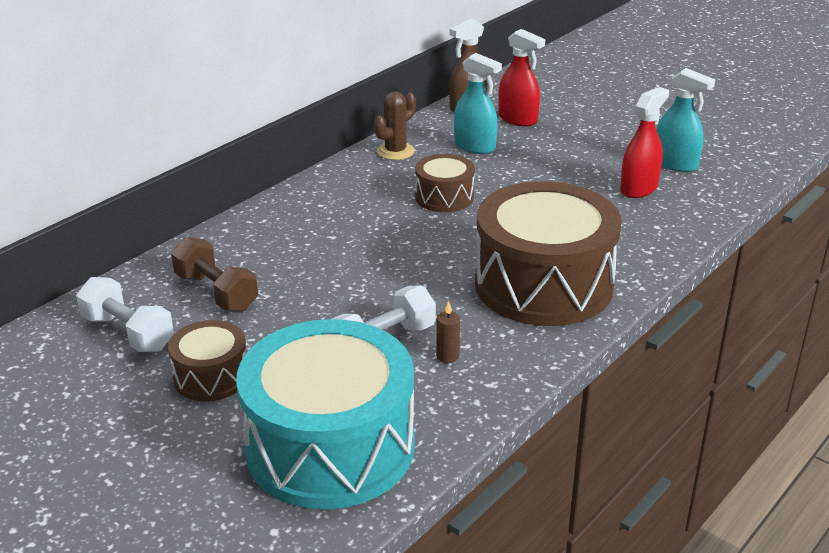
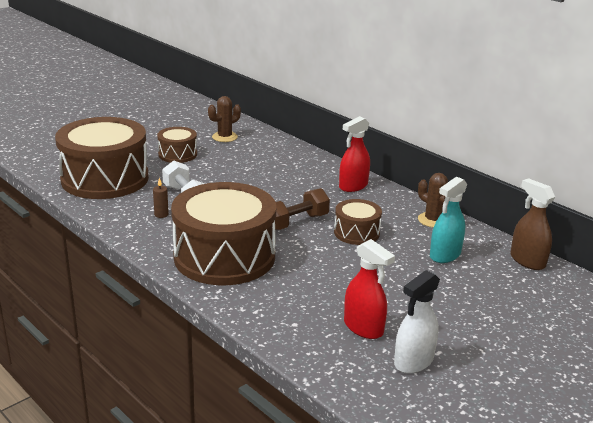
camera: 95 degrees right, 5 degrees down
white dumbbell [76,277,174,352] -> brown cactus [208,96,241,142]
brown dumbbell [171,237,258,312] -> brown dumbbell moved to [272,188,330,231]
turquoise drum [236,319,415,509] -> brown drum [55,117,149,199]
red spray bottle [498,29,545,126] -> red spray bottle moved to [339,116,370,192]
turquoise spray bottle [656,68,715,172] -> white spray bottle [394,270,440,373]

